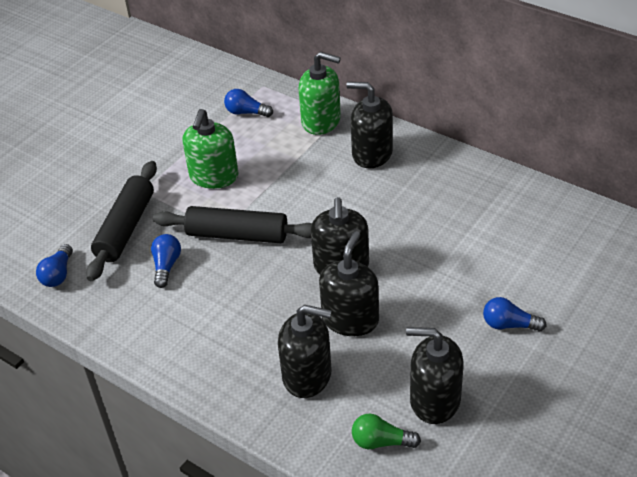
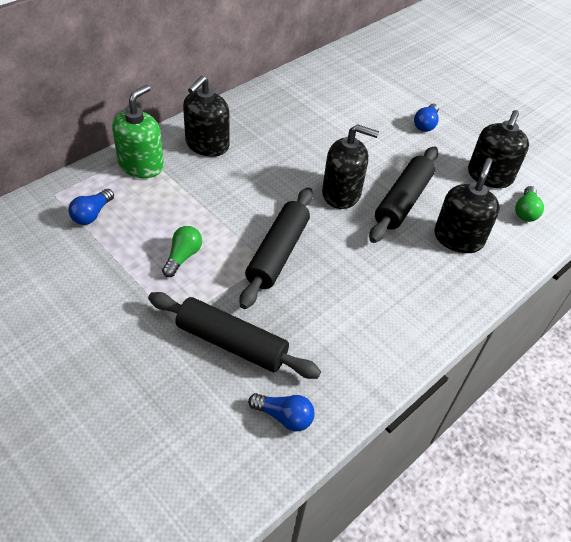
camera: 85 degrees left, 5 degrees up
blue light bulb [151,234,181,288] -> none
green soap dispenser [182,109,238,189] -> green light bulb [162,226,202,277]
black soap dispenser [319,231,379,336] -> black rolling pin [369,146,438,243]

